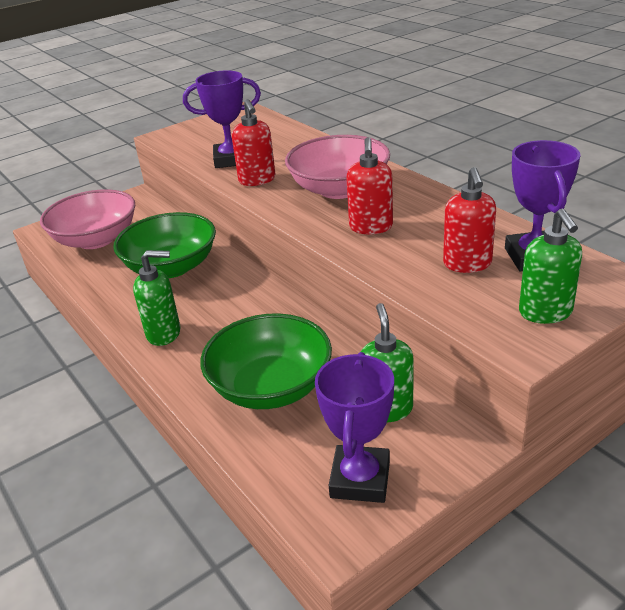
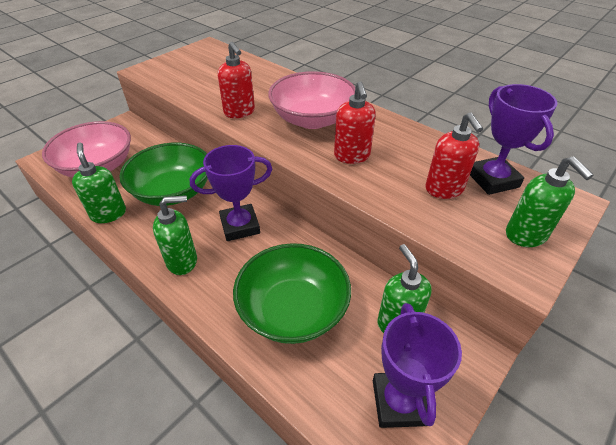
camera: 15 degrees left, 10 degrees up
purple trophy [183,70,261,168] -> purple trophy moved to [190,145,272,241]
none -> green soap dispenser [72,143,126,223]

